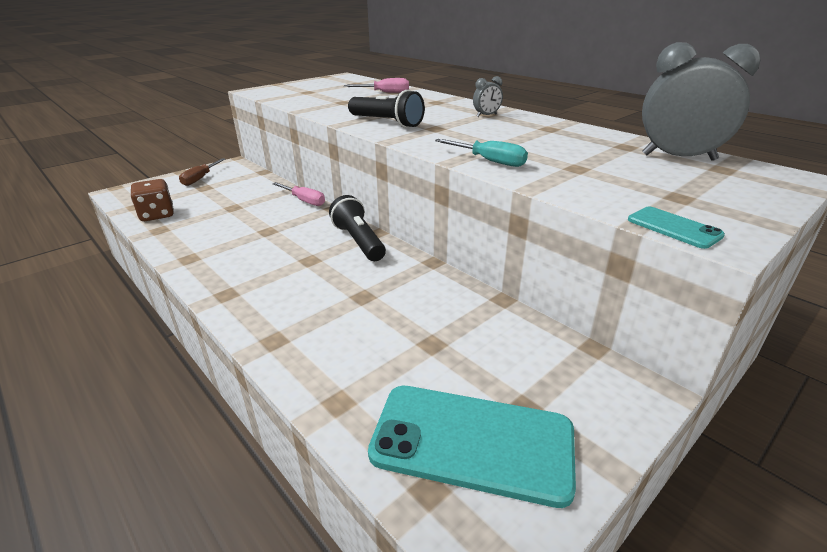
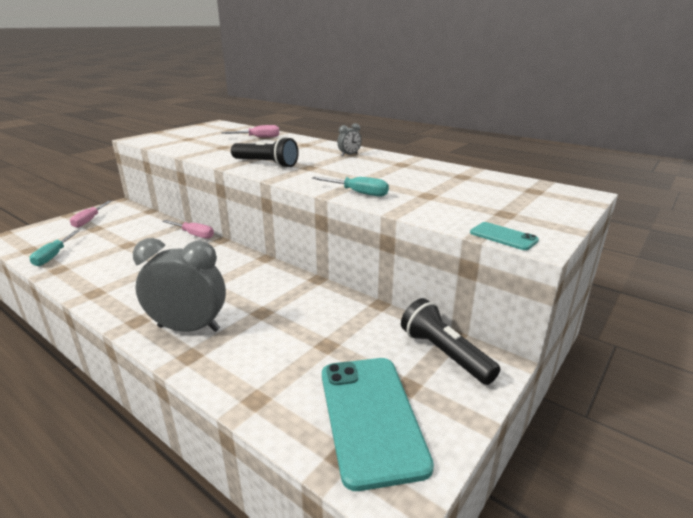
camera: 10 degrees left, 5 degrees down
brown dice [130,179,174,221] -> turquoise screwdriver [30,230,79,266]
brown screwdriver [179,158,225,186] -> pink screwdriver [70,201,112,228]
black flashlight [329,195,386,261] -> black flashlight moved to [401,298,500,385]
turquoise phone [368,386,576,508] -> turquoise phone turned 75 degrees clockwise [322,358,434,491]
grey clock [642,42,761,161] -> grey clock moved to [133,238,226,332]

